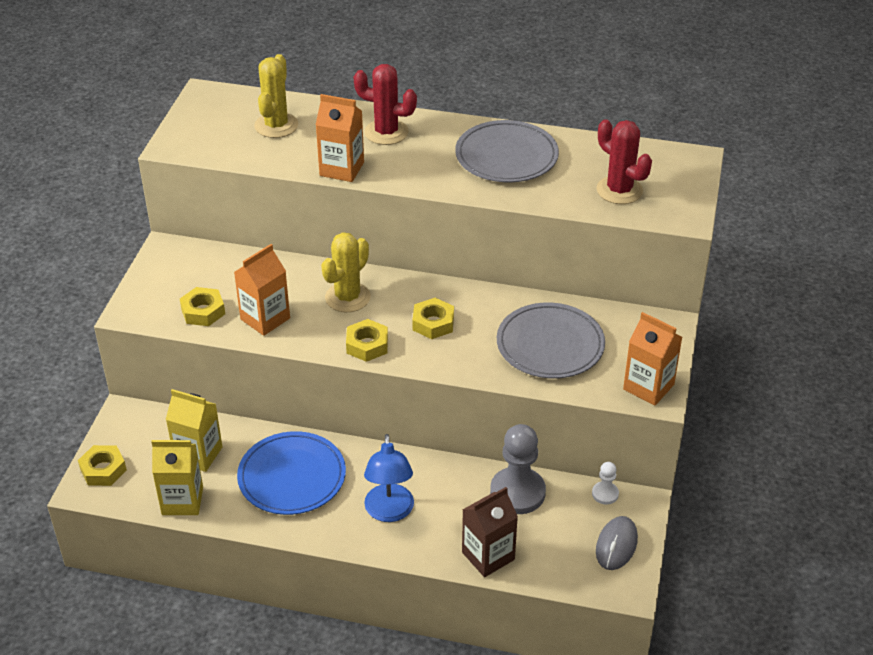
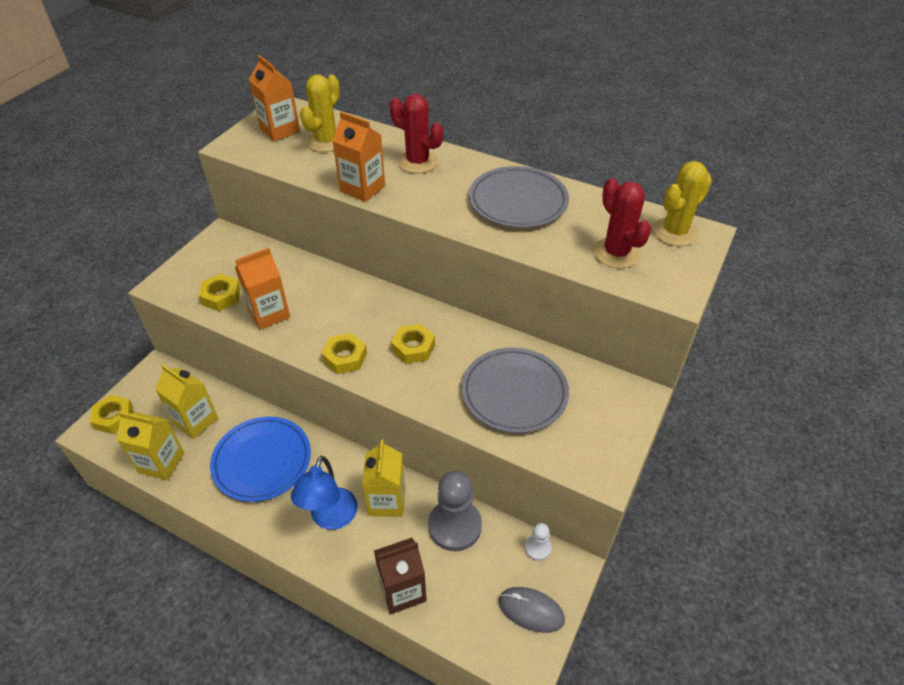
camera: 15 degrees right, 5 degrees up
yellow cactus [321,232,371,312] -> yellow cactus moved to [653,161,712,246]
grey mouse [596,516,638,570] -> grey mouse turned 75 degrees clockwise [499,587,565,633]
orange carton [623,312,682,406] -> orange carton moved to [249,55,300,142]
none -> yellow carton [362,440,405,517]

